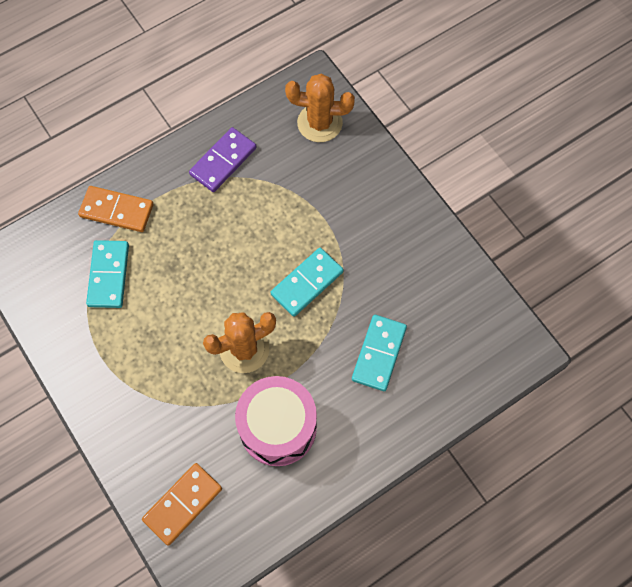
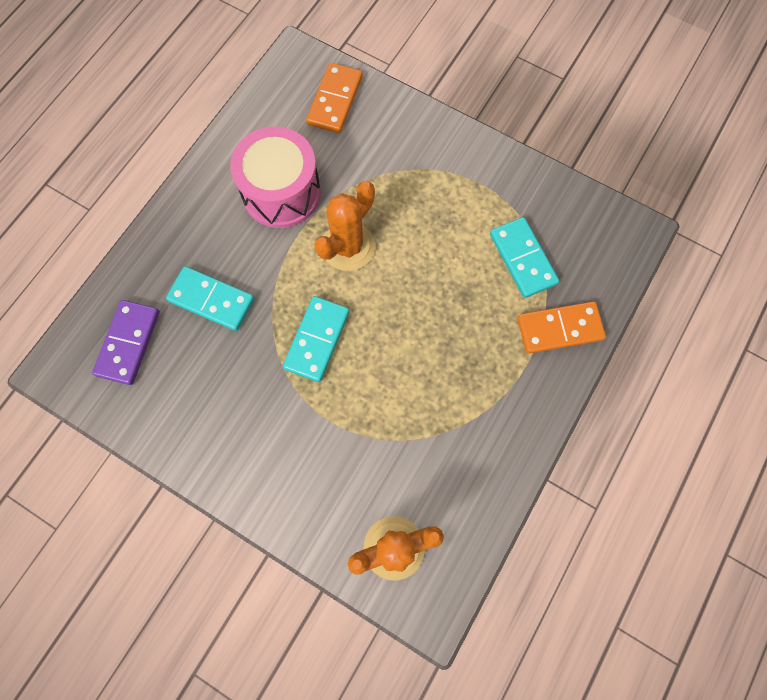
camera: 155 degrees right, 5 degrees up
purple domino [189,127,256,192] -> purple domino moved to [92,300,160,385]
turquoise domino [352,315,407,391] -> turquoise domino turned 60 degrees counterclockwise [166,266,254,331]

